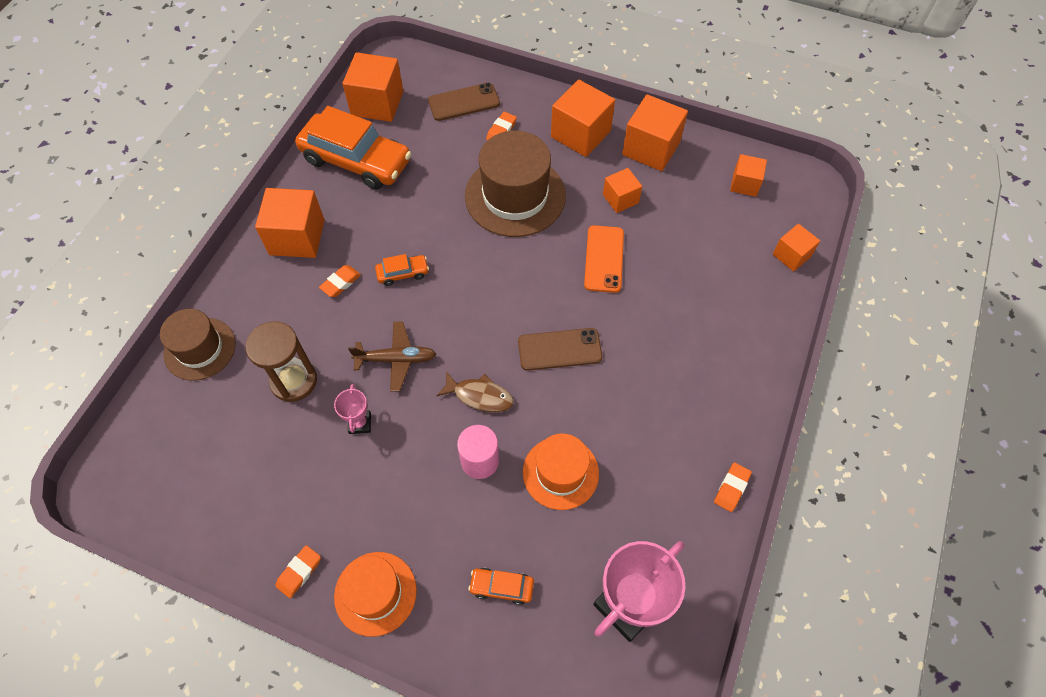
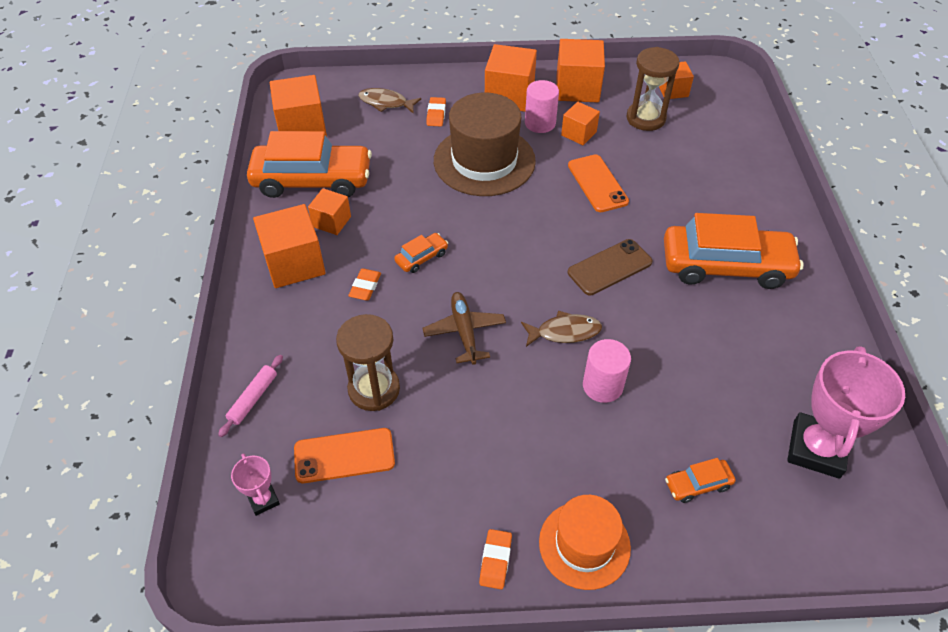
camera: 25 degrees left, 10 degrees down
brown hat [160,309,236,381] -> pink rolling pin [218,355,283,437]
pink trophy [334,384,371,434] -> pink trophy moved to [231,453,280,516]
brown plane [348,322,436,392] -> brown plane turned 75 degrees counterclockwise [423,292,506,365]
brown phone [428,83,500,121] -> brown fish [358,88,421,113]
orange hat [523,434,599,510] -> none
orange eraser [714,463,752,512] -> none
orange cube [773,224,820,272] -> orange cube moved to [308,188,351,235]
none -> orange phone [294,428,395,483]
none -> pink cylinder [525,80,559,133]
none -> brown hourglass [626,47,679,131]
none -> orange car [664,213,803,289]

